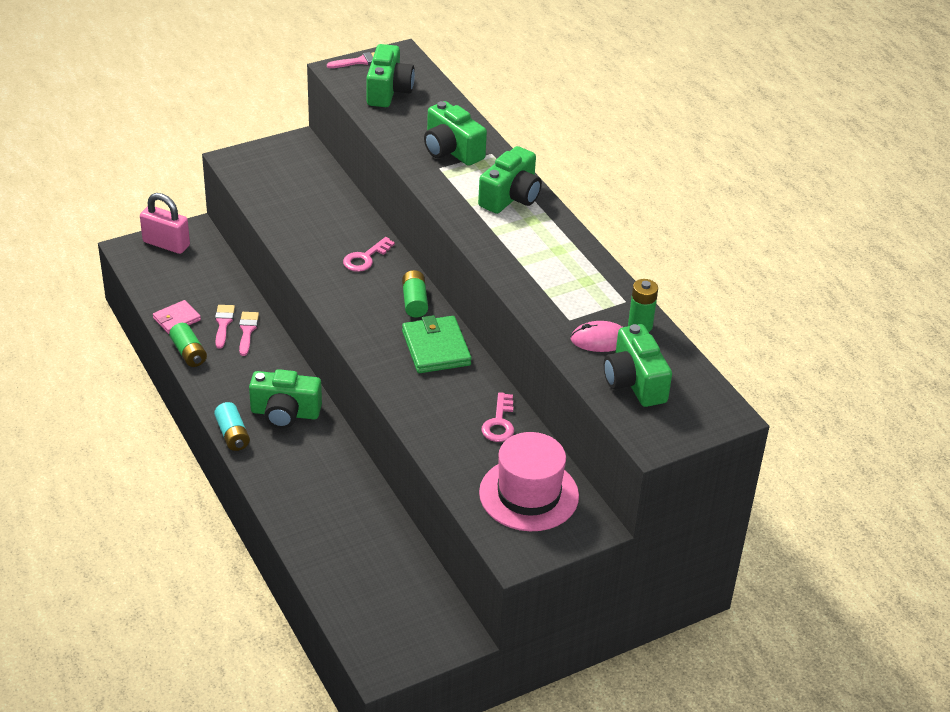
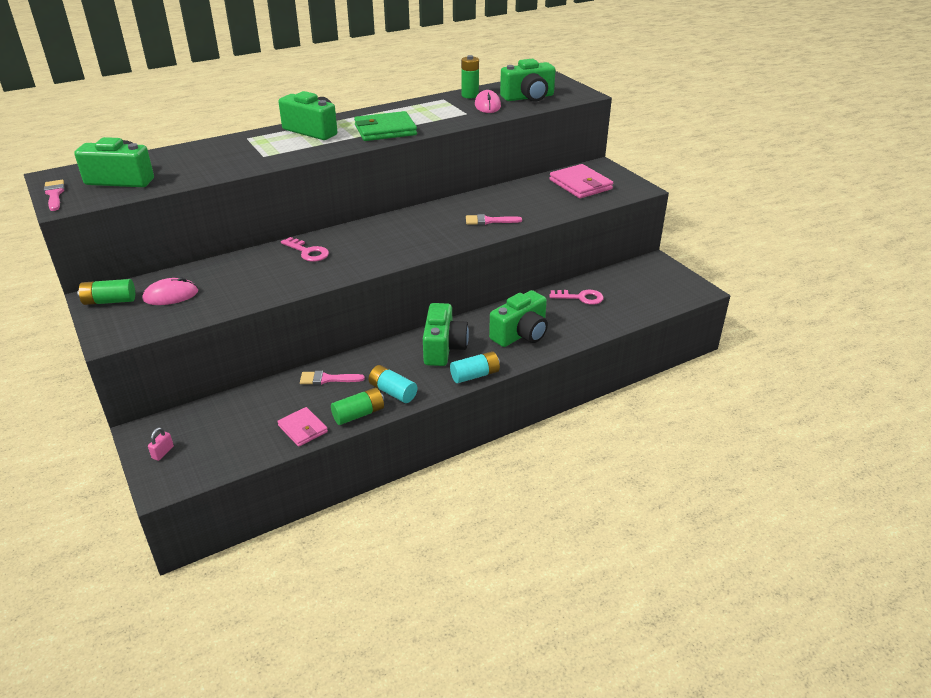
camera: 90 degrees left, 5 degrees down
pink padlock [140,193,190,254] -> pink padlock [148,427,174,461], size x0.43
pink brush [215,305,235,349] -> pink brush moved to [466,214,522,225]
green battery [402,270,428,318] -> green battery moved to [78,279,135,305]
green wallet [402,315,472,373] -> green wallet moved to [354,111,417,141]
green camera [424,101,487,166] -> green camera moved to [489,290,548,347]
pink hat [479,432,579,531] -> pink wallet [549,164,613,198]
pink key [481,392,514,442] -> pink key moved to [549,290,604,305]
none -> pink mouse [142,277,198,305]
none -> turquoise battery [369,365,417,403]

